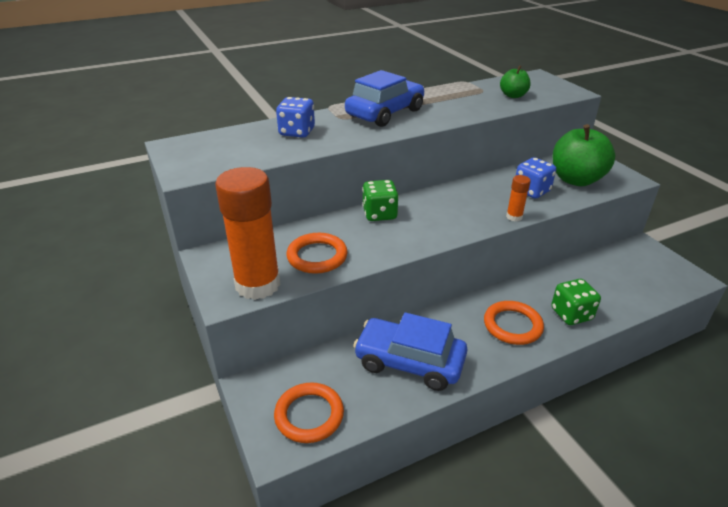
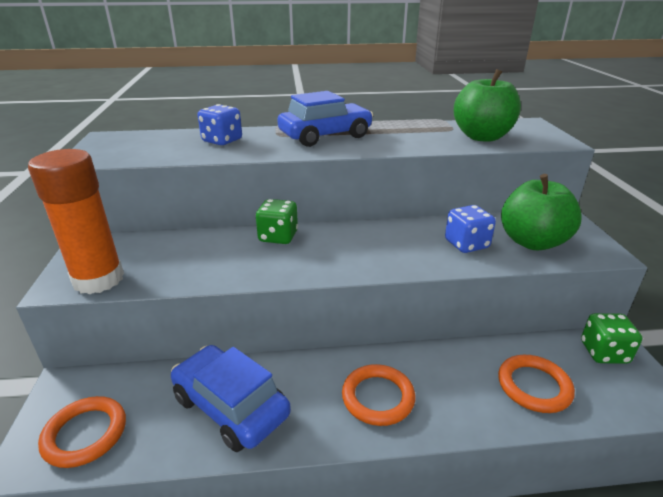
camera: 20 degrees right, 5 degrees down
orange ring [286,233,348,274] -> orange ring moved to [498,355,575,413]
green apple [500,65,531,98] -> green apple [454,69,521,142], size x1.87
orange glue stick [506,175,531,221] -> none
green dice [551,279,601,325] -> green dice moved to [581,313,642,364]

